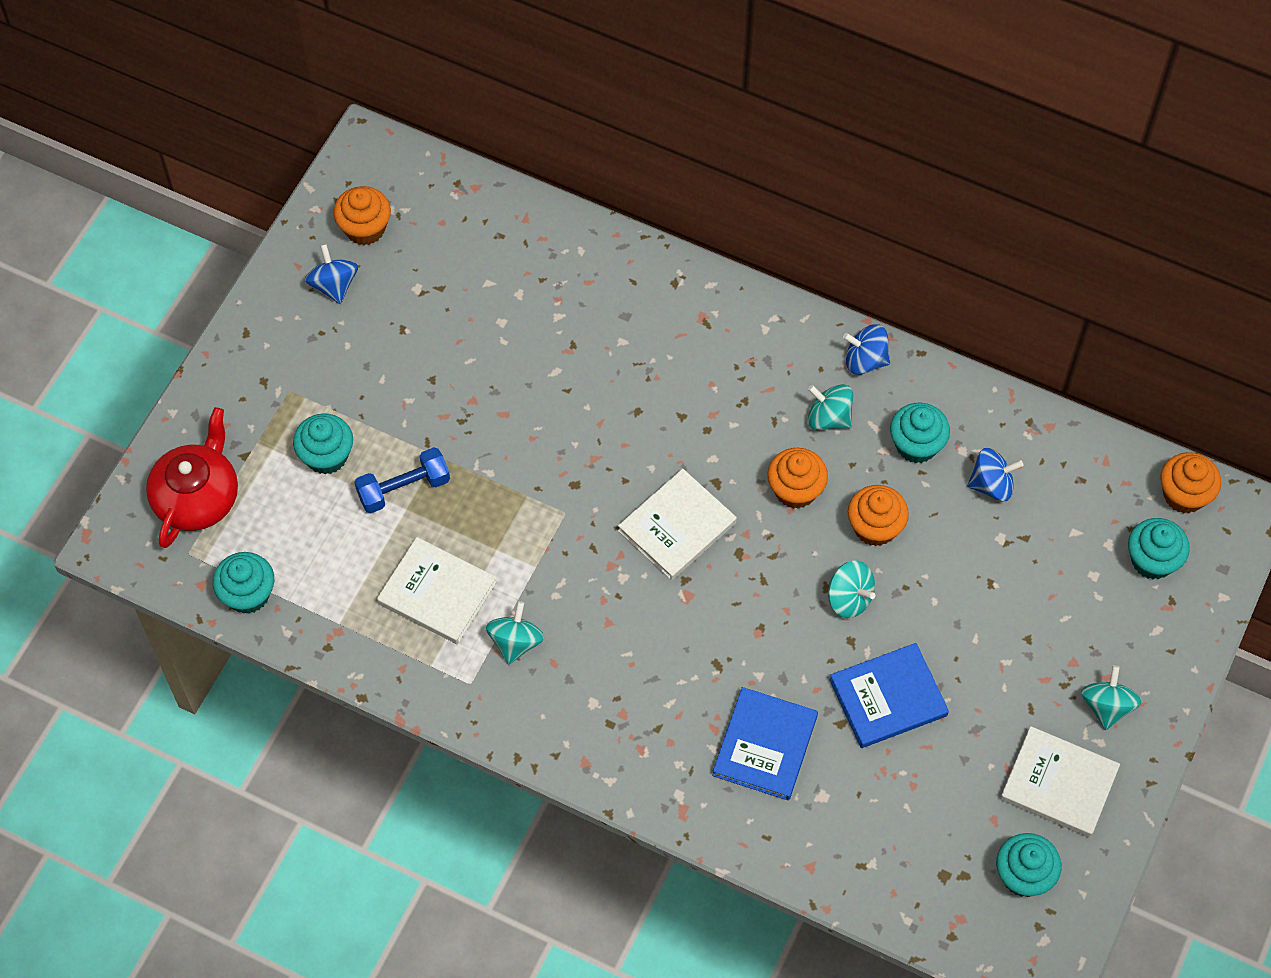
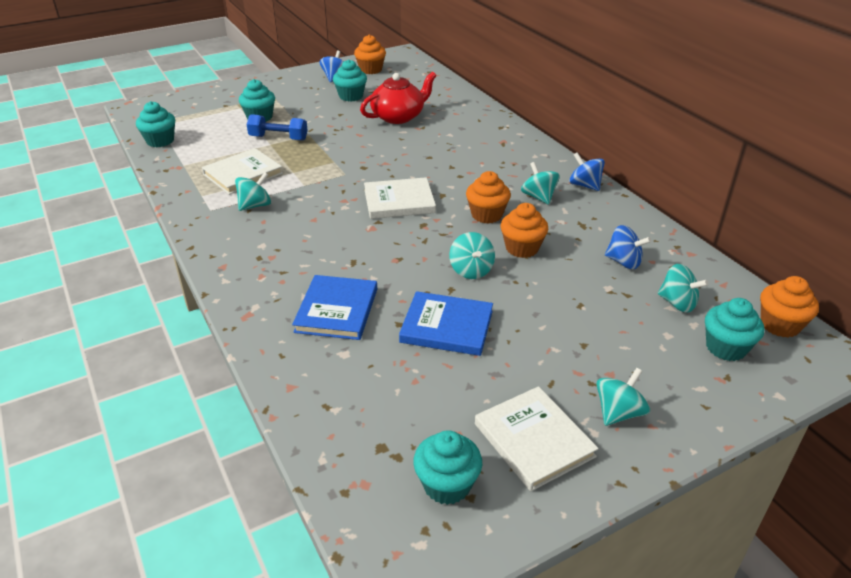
camera: 35 degrees right, 25 degrees down
red teapot [146,407,238,548] -> red teapot moved to [360,72,437,124]
white book [377,537,497,644] -> white book turned 75 degrees clockwise [202,148,283,195]
blue book [712,687,818,801] -> blue book turned 45 degrees counterclockwise [292,275,377,340]
turquoise cupcake [890,403,950,463] -> turquoise cupcake moved to [333,59,367,102]
none -> turquoise spinning top [658,264,709,313]

